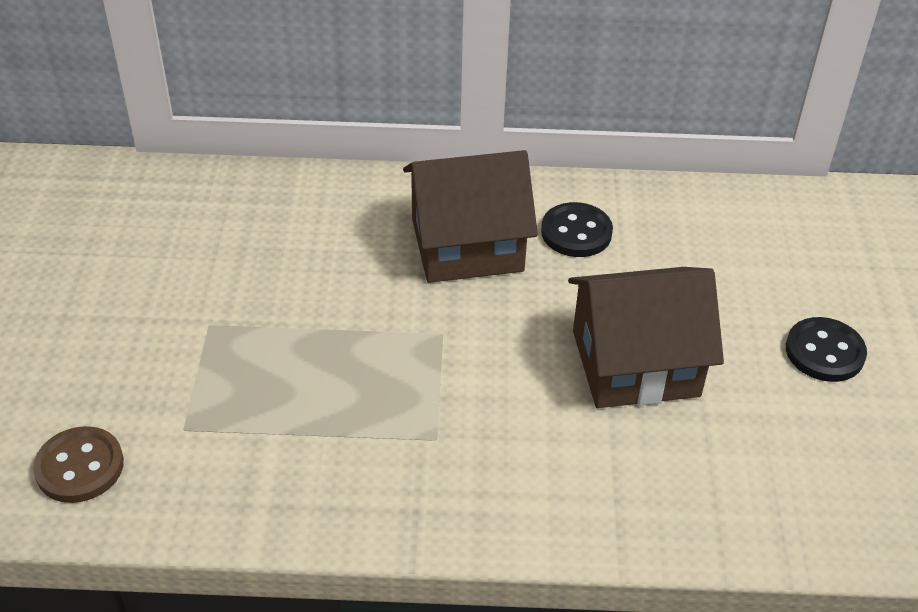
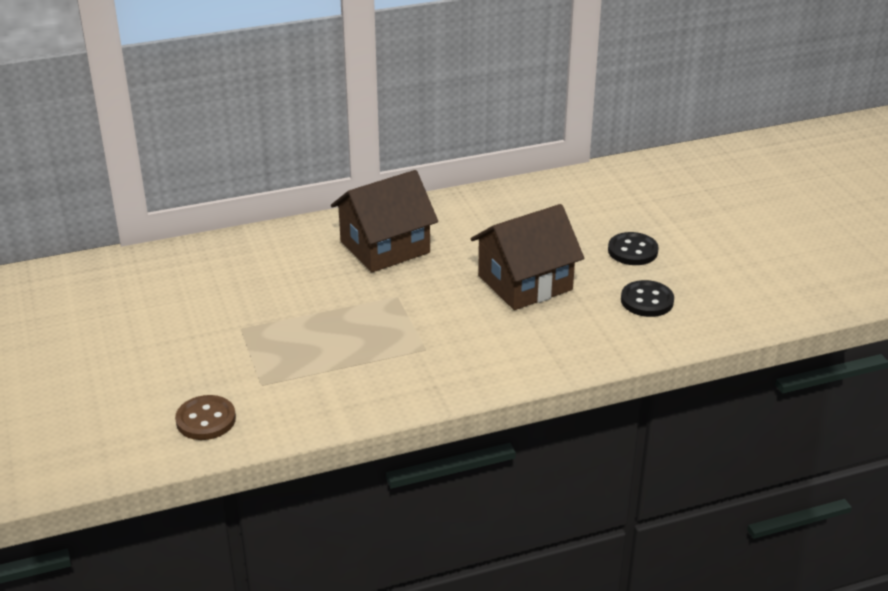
camera: 20 degrees left, 10 degrees down
black button [541,202,613,257] -> black button moved to [621,280,674,317]

